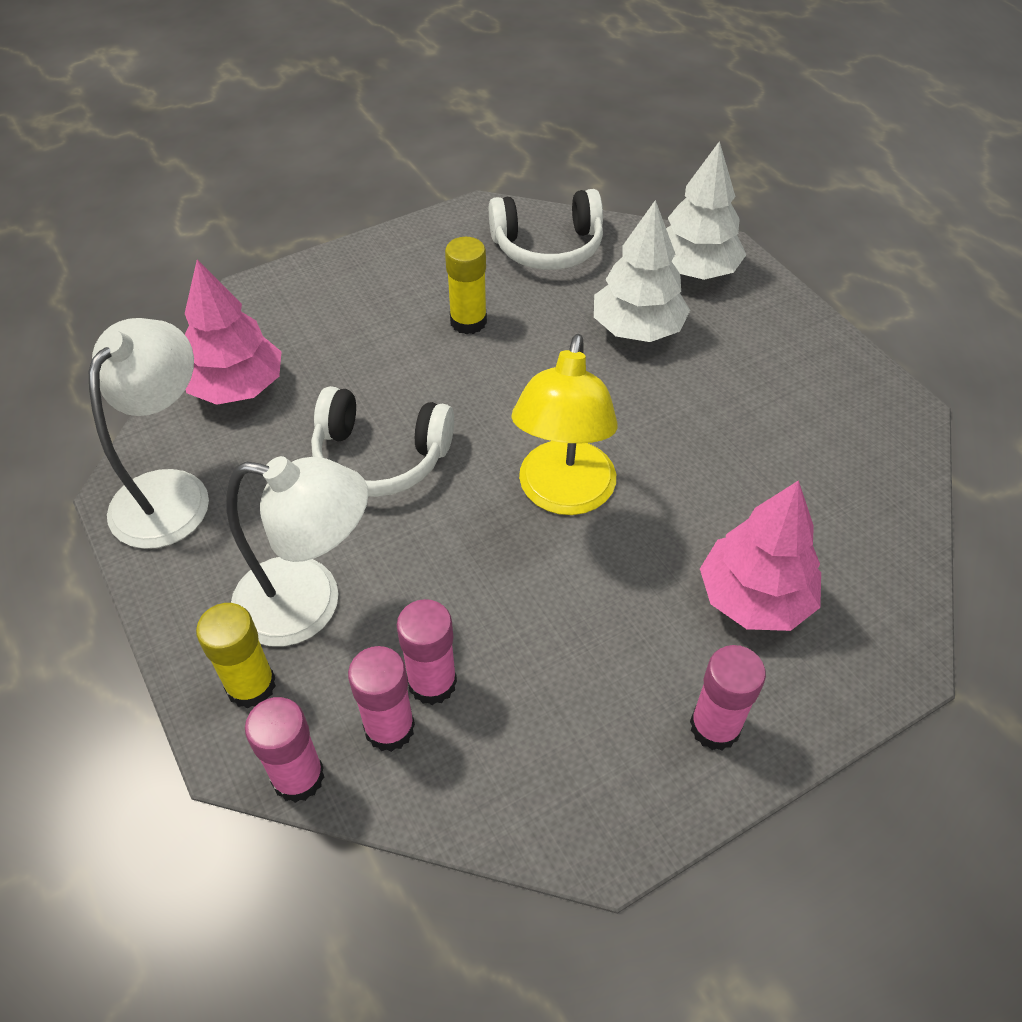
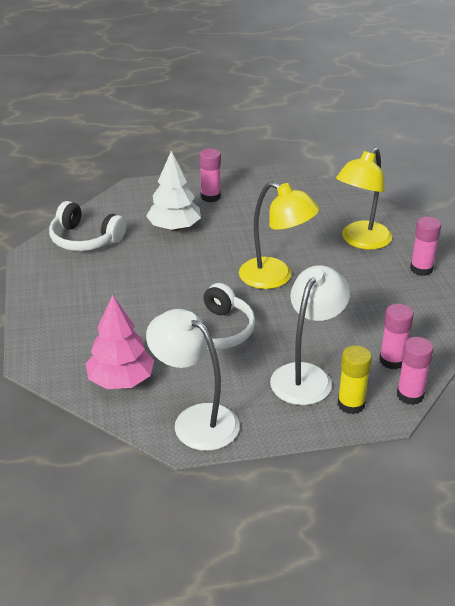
camera: 70 degrees left, 15 degrees down
pink glue stick [397,599,457,705] -> pink glue stick moved to [199,149,221,202]
yellow glue stick [445,237,487,334] -> none
white headphones [489,189,603,270] -> white headphones turned 105 degrees clockwise [49,201,126,251]
white tree [666,141,746,280] -> none
pink tree [700,480,821,631] -> yellow lamp [336,147,392,250]

